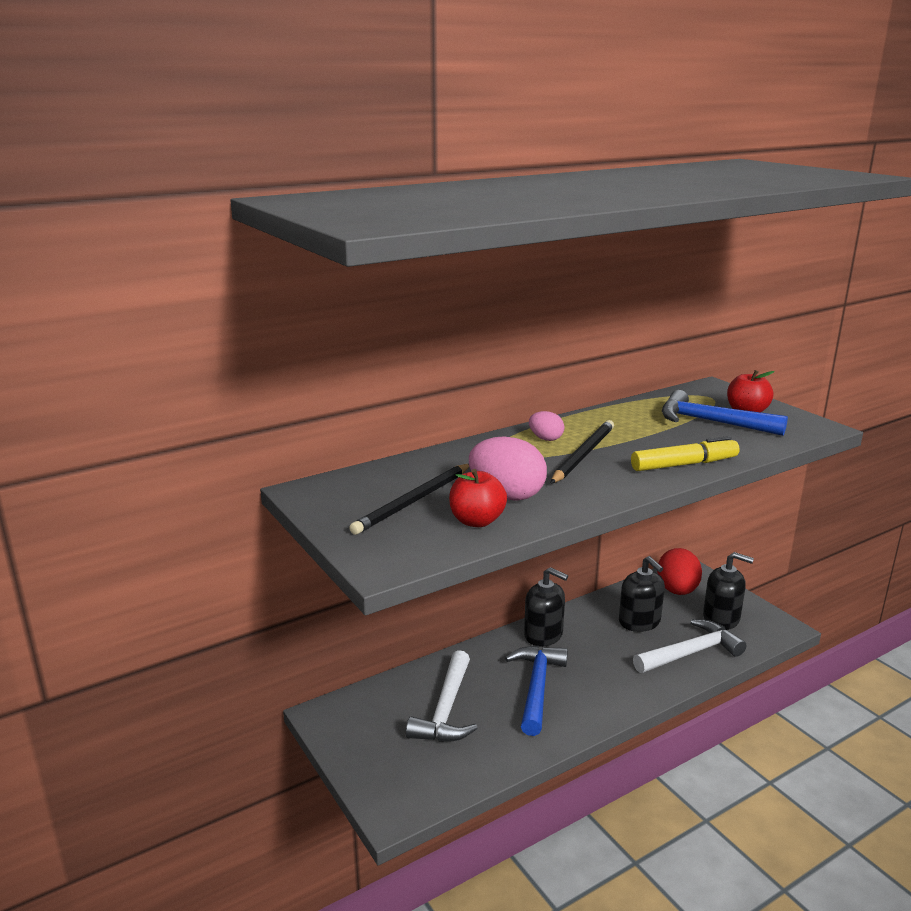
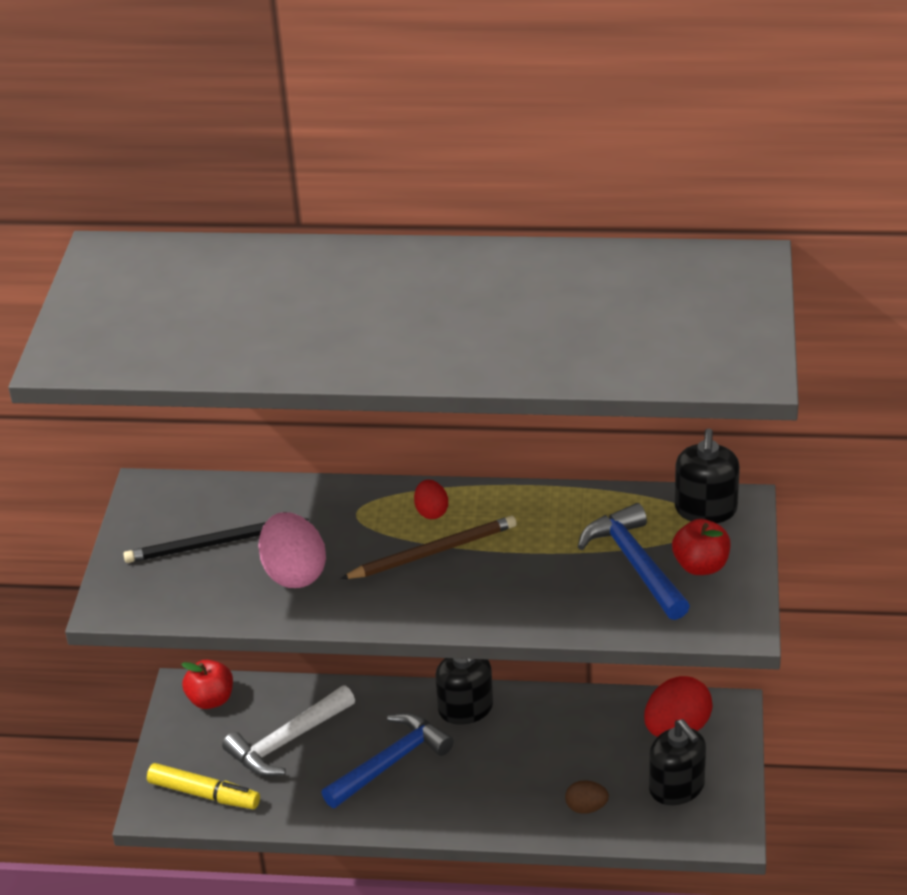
camera: 40 degrees right, 15 degrees up
red apple [449,469,507,527] -> red apple moved to [181,660,233,709]
pink egg [529,411,564,441] -> red egg [414,480,448,519]
black pencil [550,420,614,484] -> brown pencil [340,516,517,579]
black soap dispenser [619,556,665,632] -> black soap dispenser moved to [675,429,740,523]
yellow marker [631,436,740,471] -> yellow marker moved to [147,763,260,809]
white hammer [633,619,747,673] -> brown egg [565,780,609,814]

